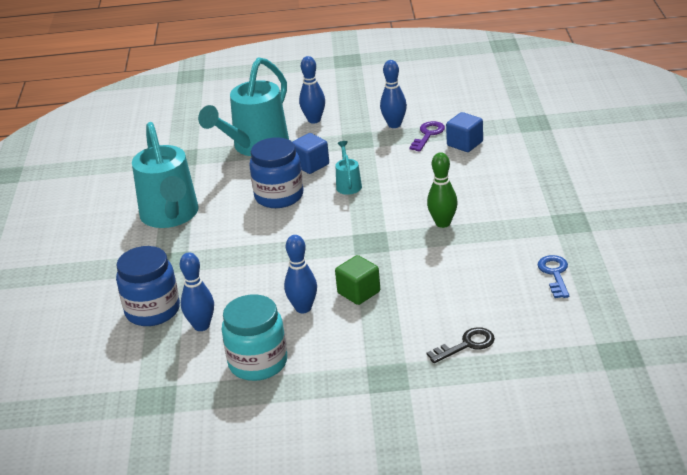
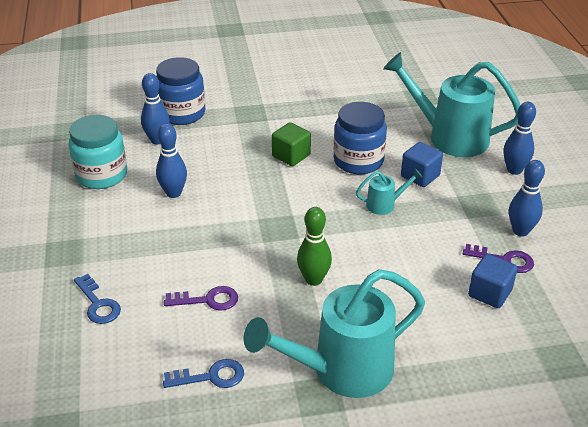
camera: 80 degrees right, 5 degrees up
turquoise watering can [132,122,199,228] -> turquoise watering can moved to [244,269,425,398]
green cube [335,255,380,305] -> green cube moved to [272,122,311,166]
black key [427,327,495,363] -> blue key [74,274,121,324]
none -> purple key [164,286,238,311]

